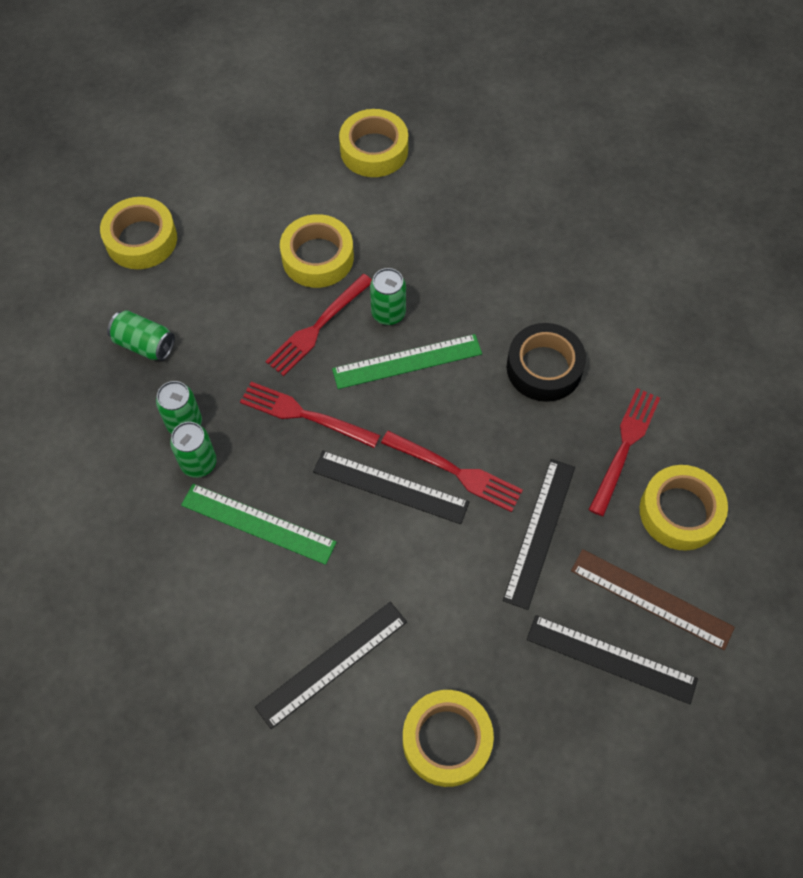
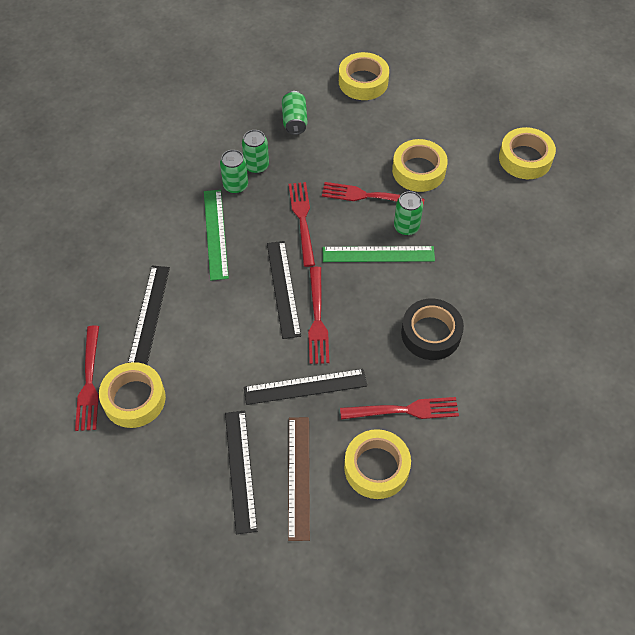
camera: 60 degrees right, 5 degrees down
black ruler [255,602,407,729] -> black ruler turned 75 degrees clockwise [128,266,170,365]
green ruler [332,334,482,389] -> green ruler turned 45 degrees counterclockwise [323,246,435,262]
none -> red fork [75,325,99,431]

